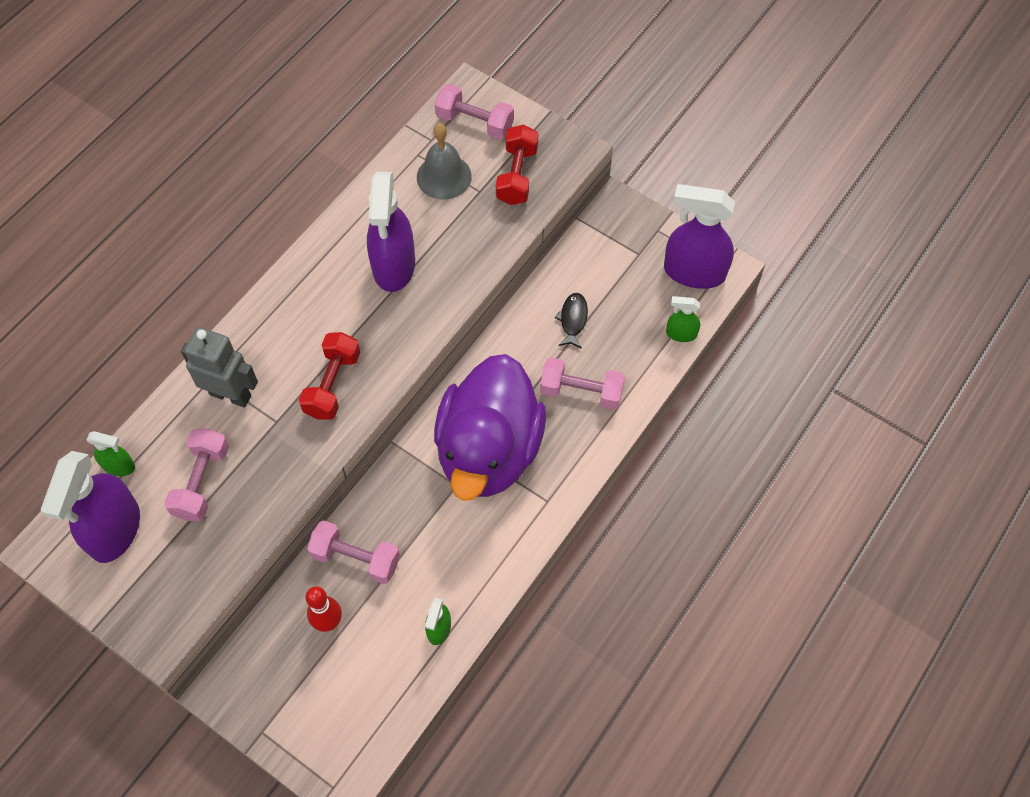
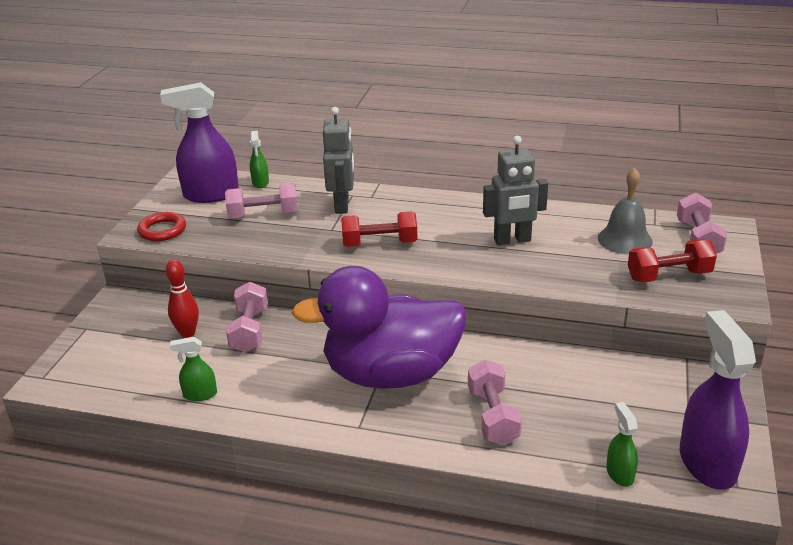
camera: 70 degrees right, 30 degrees down
purple spray bottle [367,172,415,292] -> grey robot [483,136,548,245]
black fish [555,293,588,349] -> none
none -> red ring [137,212,186,241]

